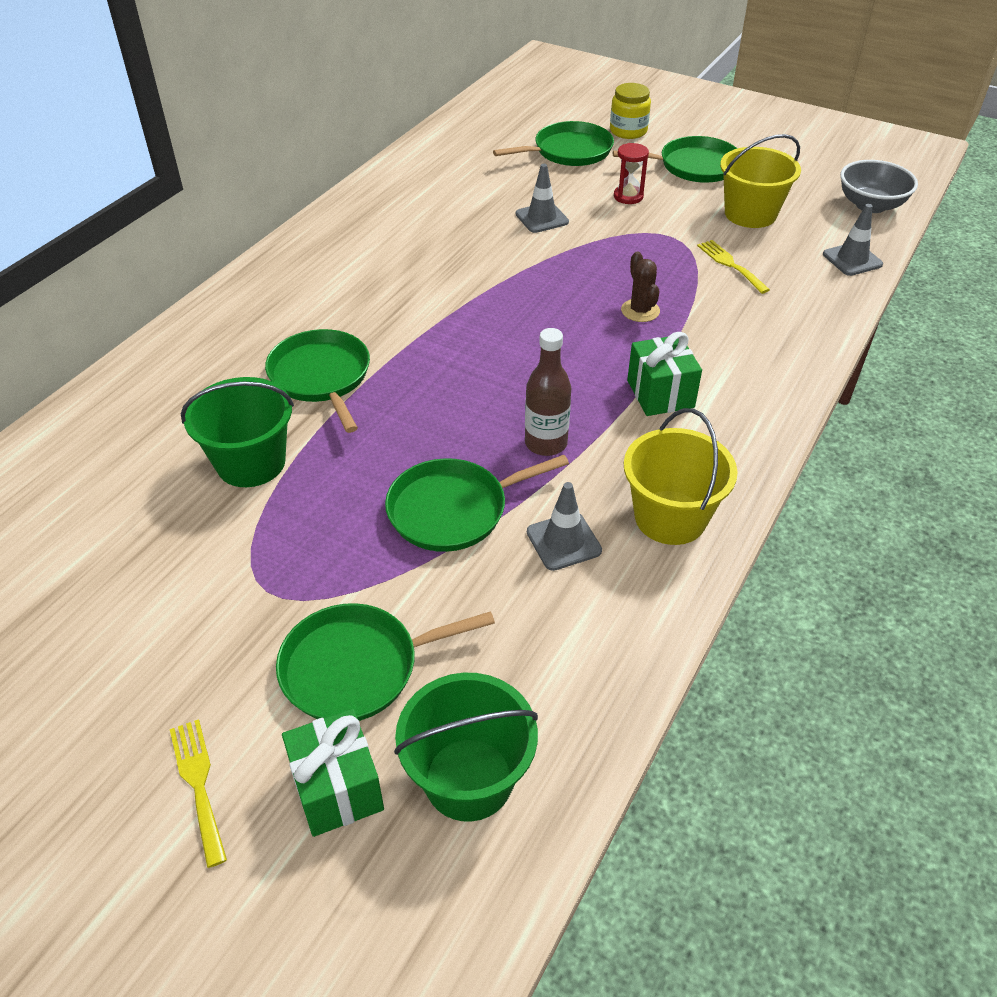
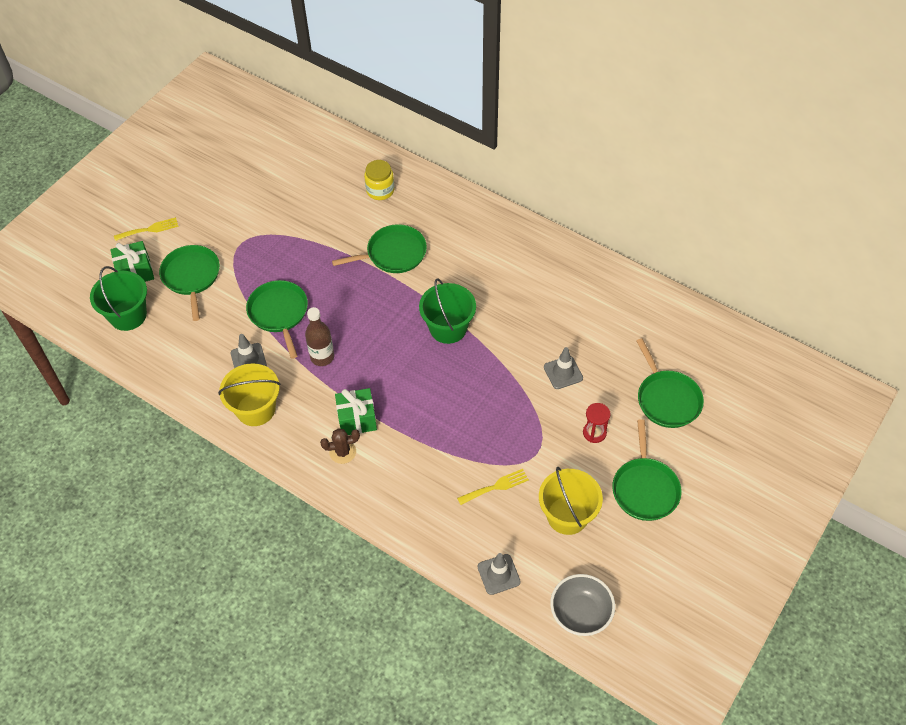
camera: 95 degrees right, 10 degrees up
green bucket [181,377,294,487] -> green bucket moved to [419,278,476,344]
yellow jar [610,83,651,139] -> yellow jar moved to [364,160,394,200]
brown cactus [621,251,660,322] -> brown cactus moved to [320,428,360,464]

